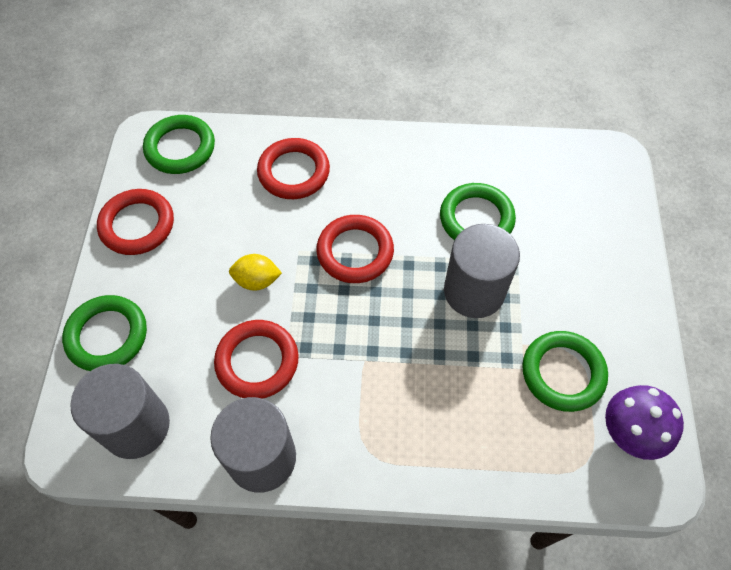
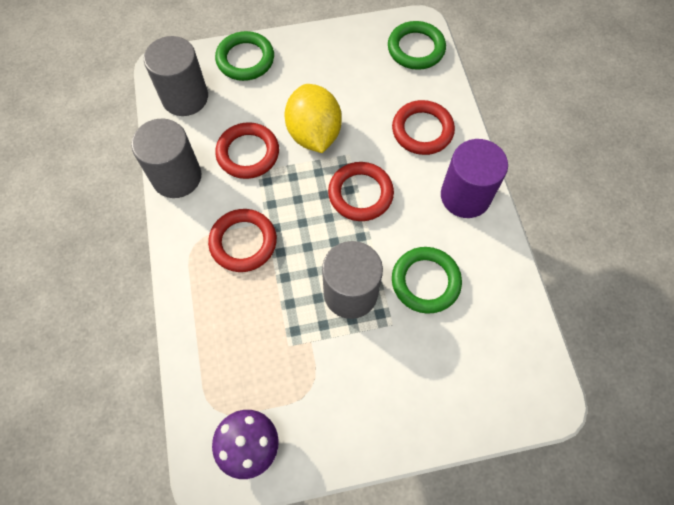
camera: 75 degrees right, 5 degrees up
red ring [97,189,174,255] -> red ring moved to [208,209,277,272]
yellow lemon [229,254,282,291] -> yellow lemon [285,84,342,153], size x1.92
green ring [522,331,608,412] -> none
none -> purple cylinder [441,139,508,218]

